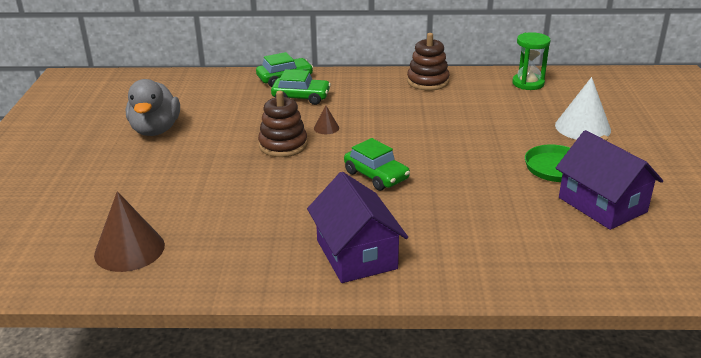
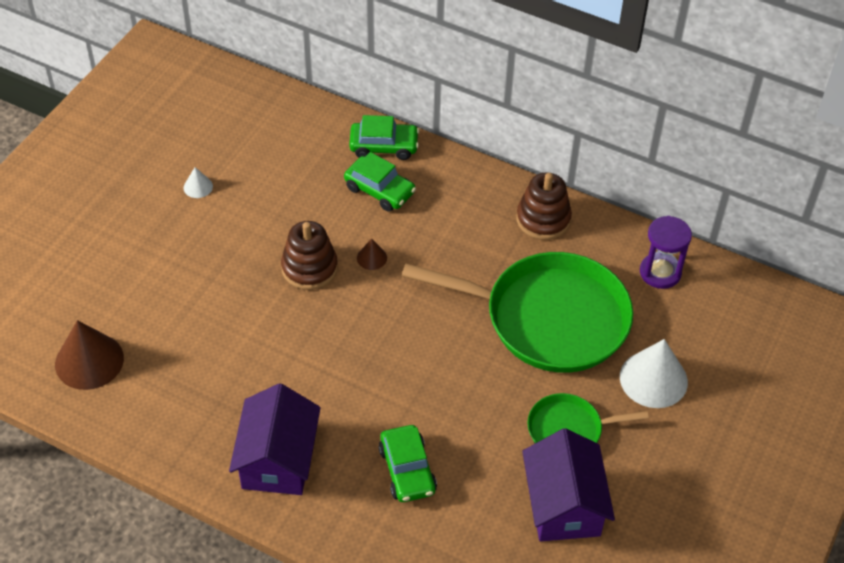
camera: 25 degrees right, 20 degrees up
grey duck [126,79,180,136] -> white cone [184,167,213,198]
green car [344,138,410,191] -> green car moved to [379,425,437,502]
green hourglass [512,32,550,90] -> purple hourglass [640,216,692,289]
none -> green pan [402,252,633,373]

